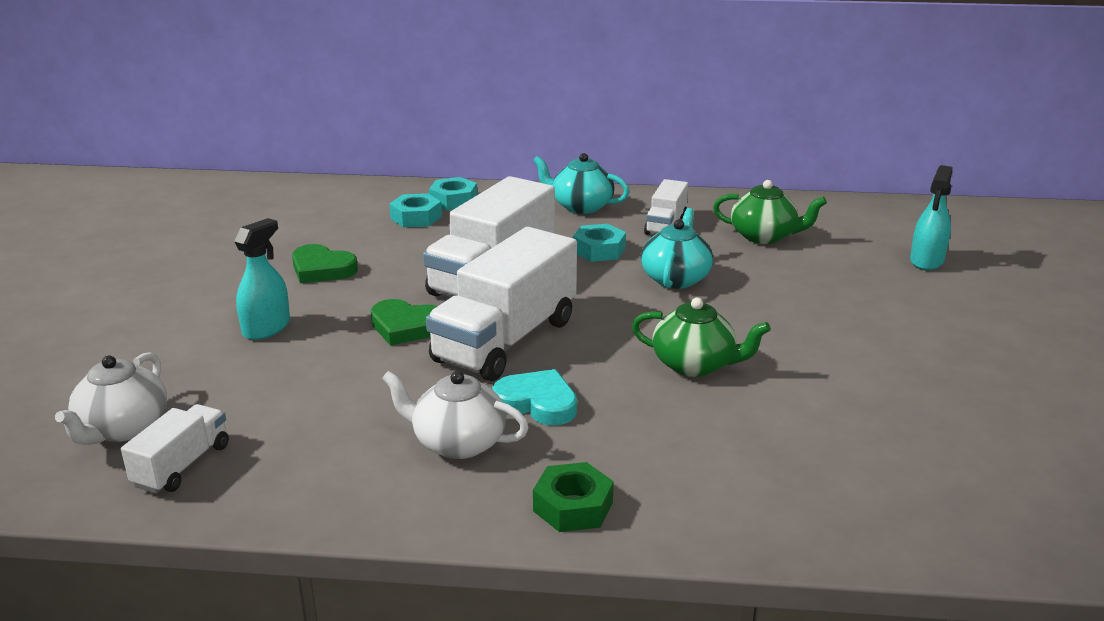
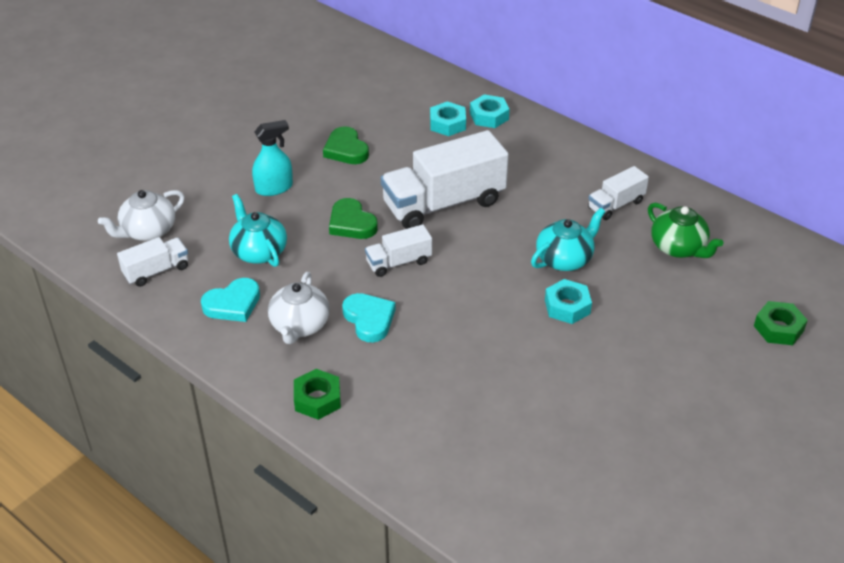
camera: 35 degrees right, 15 degrees up
white teapot [382,371,529,459] -> white teapot turned 135 degrees counterclockwise [268,272,330,344]
white truck [426,227,577,381] -> white truck [365,224,432,277], size x0.50
turquoise teapot [533,153,630,214] -> turquoise teapot moved to [229,194,287,267]
turquoise nut [573,224,626,262] -> turquoise nut moved to [545,279,592,324]
green teapot [632,298,771,377] -> none
turquoise spray bottle [910,165,952,270] -> green nut [754,301,808,345]
none -> turquoise heart [201,278,260,322]

